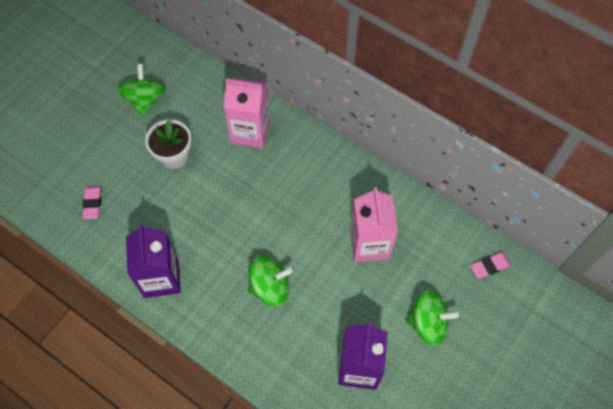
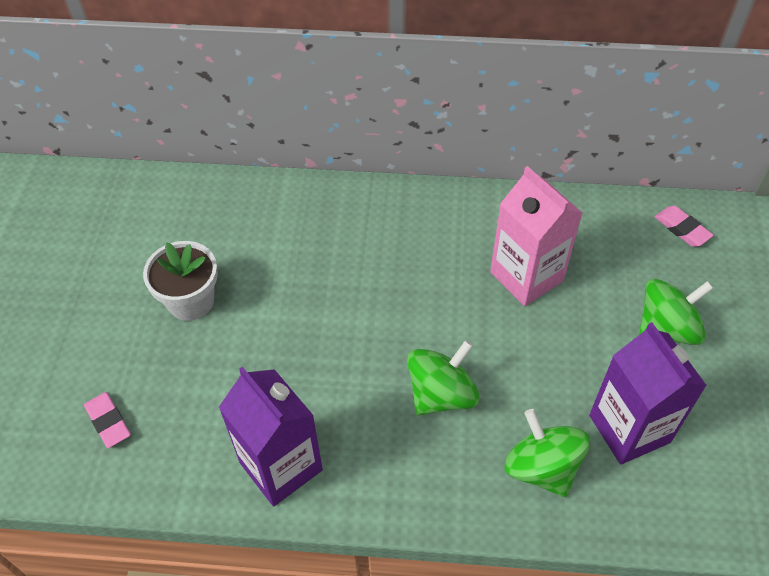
camera: 30 degrees left, 10 degrees down
green spinning top [117,64,166,116] -> green spinning top moved to [505,409,590,497]
pink carton [224,78,270,149] -> none
pink eraser [470,252,511,279] -> pink eraser turned 75 degrees counterclockwise [655,206,714,247]

